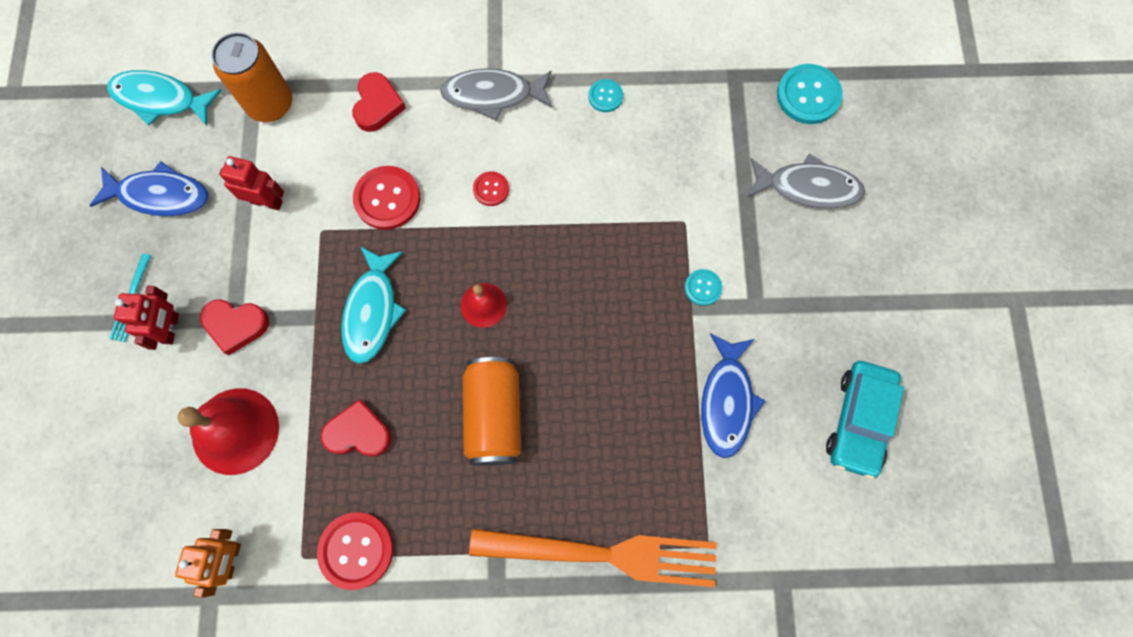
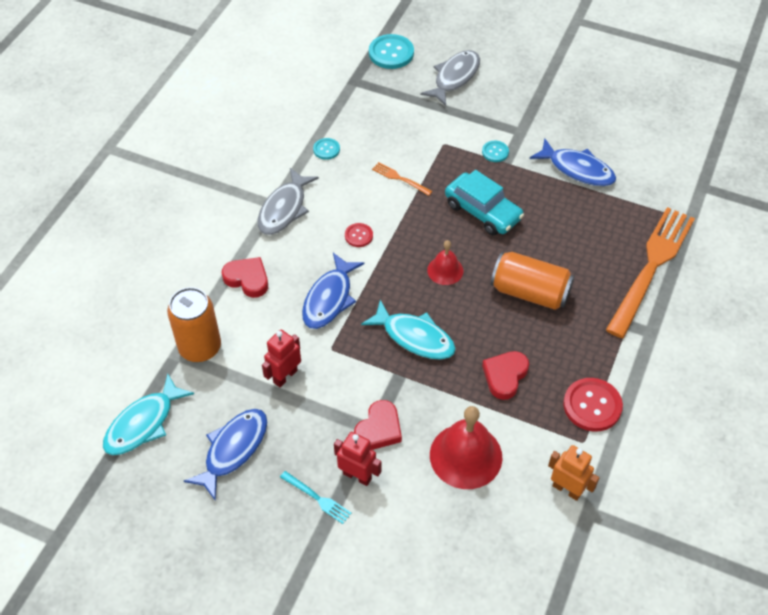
camera: 65 degrees left, 20 degrees down
red button [353,166,420,230] -> blue fish [302,253,364,329]
turquoise car [826,361,904,480] -> turquoise car moved to [445,170,524,236]
none -> orange fork [372,162,432,196]

